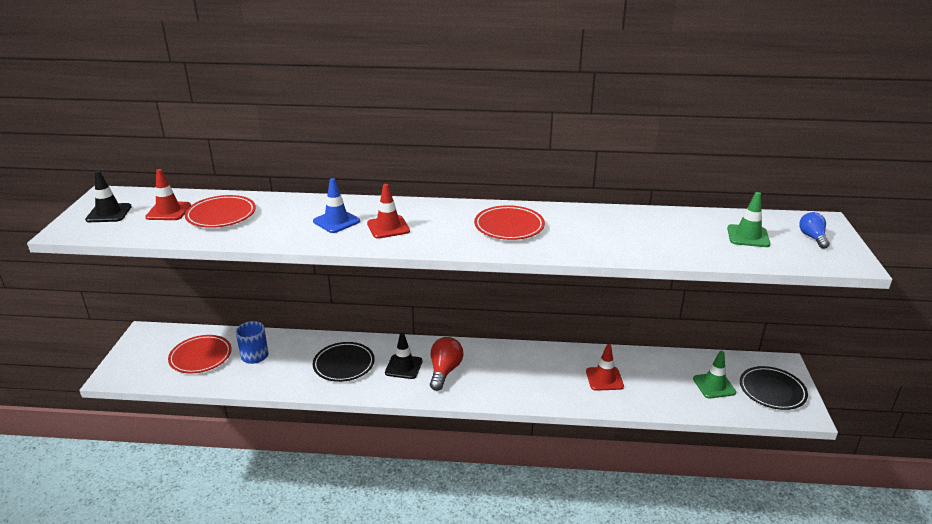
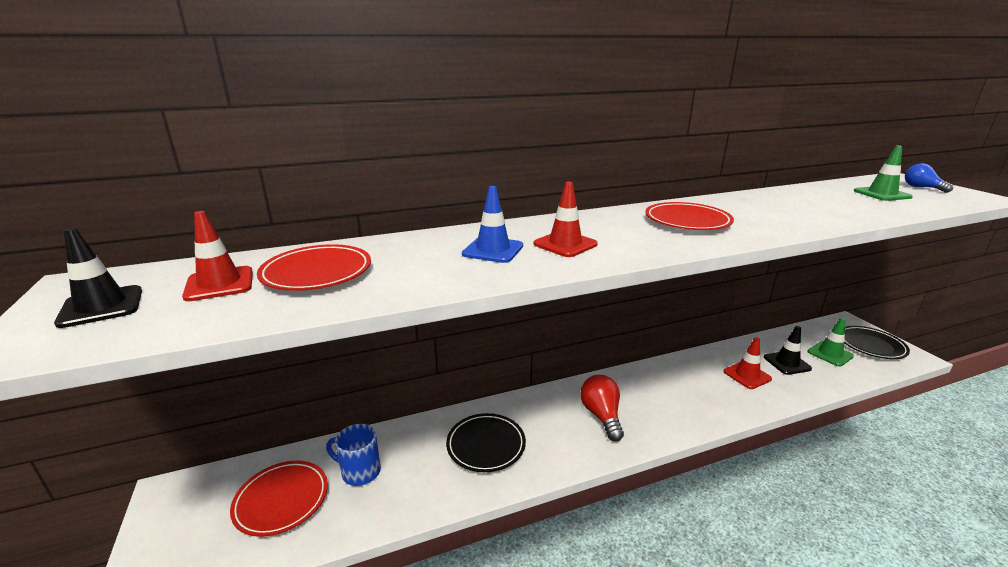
camera: 25 degrees left, 5 degrees down
black traffic cone [385,333,423,379] -> black traffic cone moved to [764,326,812,375]

